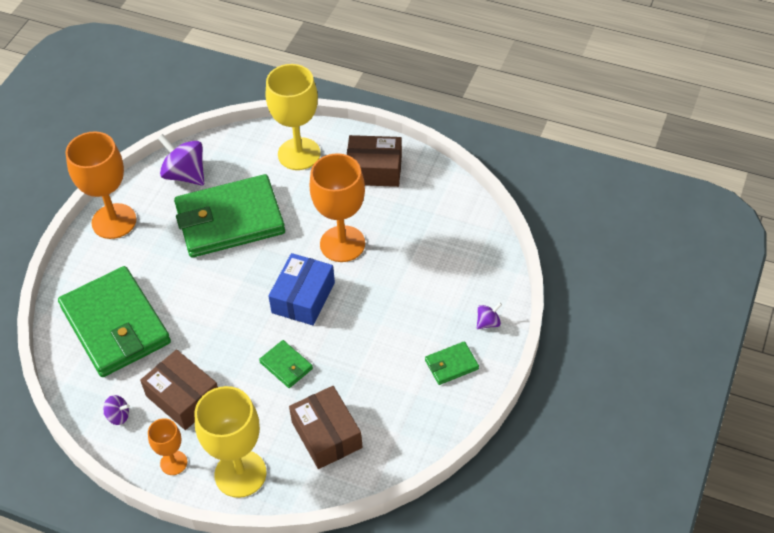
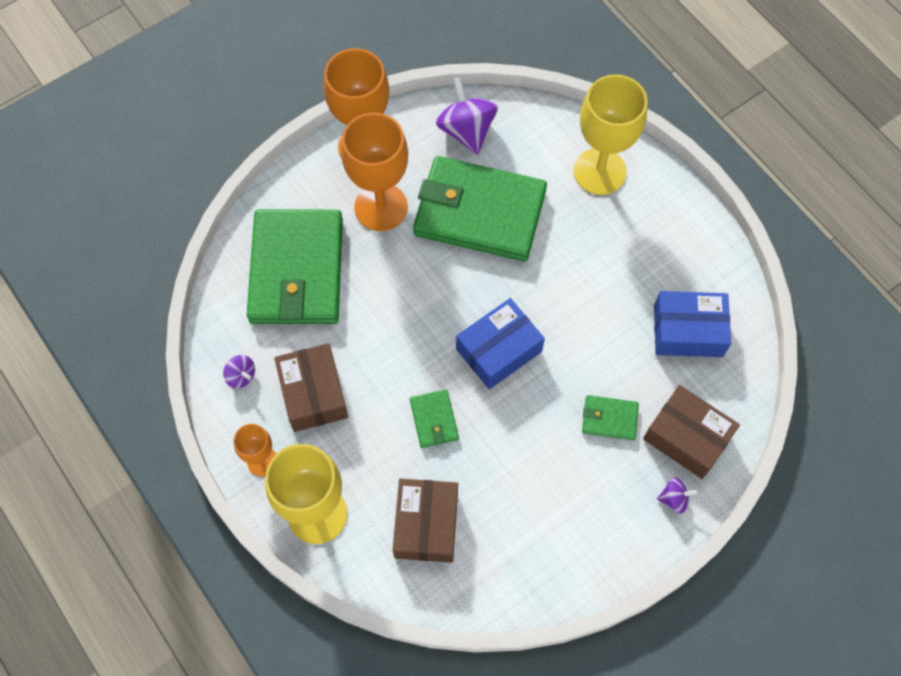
camera: 30 degrees right, 15 degrees up
orange goblet [310,153,365,262] -> orange goblet moved to [341,113,408,231]
brown box [347,135,402,187] -> brown box moved to [643,385,740,479]
green wallet [425,341,479,385] -> green wallet moved to [582,395,639,441]
none -> blue box [654,291,731,357]

